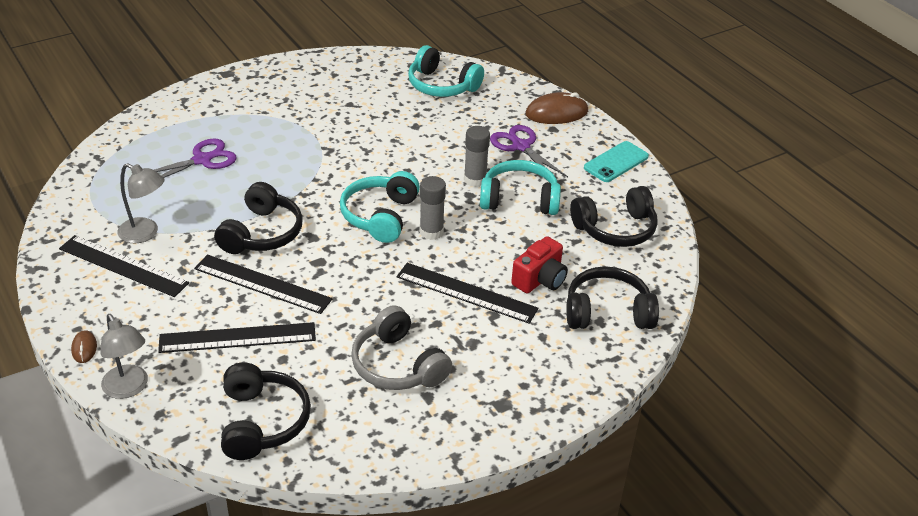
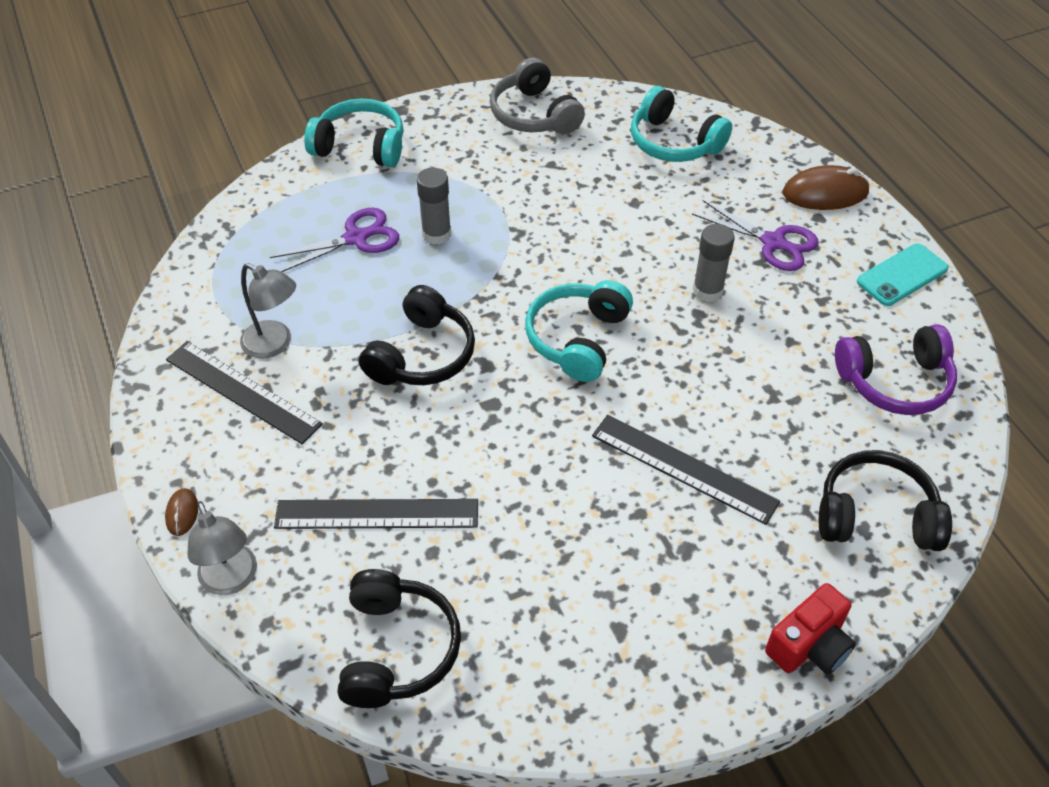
camera: 10 degrees right, 10 degrees up
black ruler [194,254,333,314] -> none
grey headphones [351,305,452,390] -> grey headphones moved to [490,57,585,134]
grey glue stick [420,176,446,240] -> grey glue stick moved to [417,168,451,245]
turquoise headphones [480,160,561,215] -> turquoise headphones moved to [304,99,403,167]
purple scissors [490,125,568,177] -> purple scissors turned 150 degrees clockwise [692,200,818,271]
red camera [511,236,568,293] -> red camera moved to [765,583,856,674]
black headphones [570,186,658,247] -> purple headphones [835,324,957,415]

